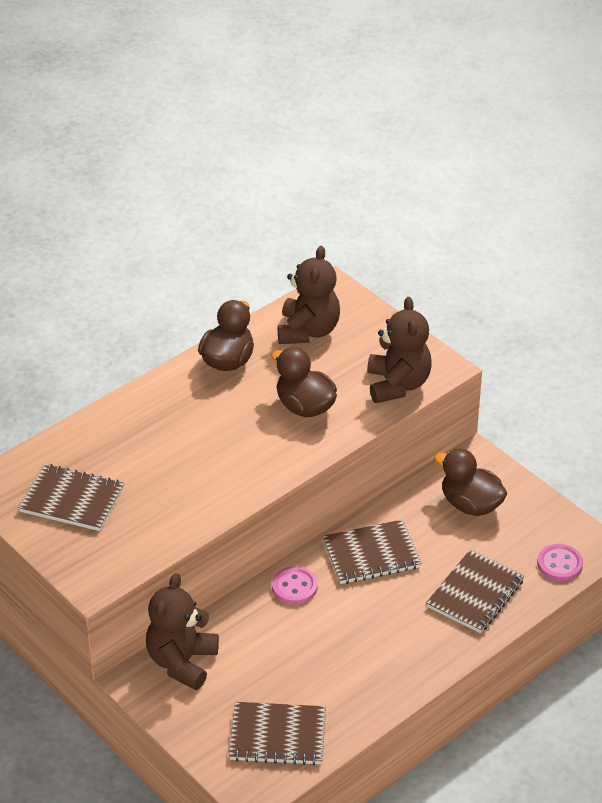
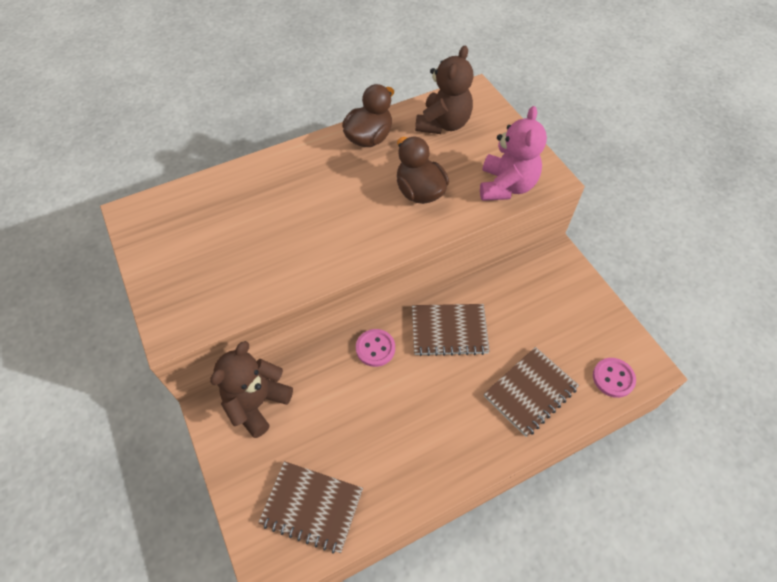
camera: 15 degrees right, 15 degrees up
brown notebook [18,464,124,531] -> none
brown teddy bear [367,297,432,403] -> pink teddy bear [480,106,547,201]
brown duck [434,449,508,516] -> none

